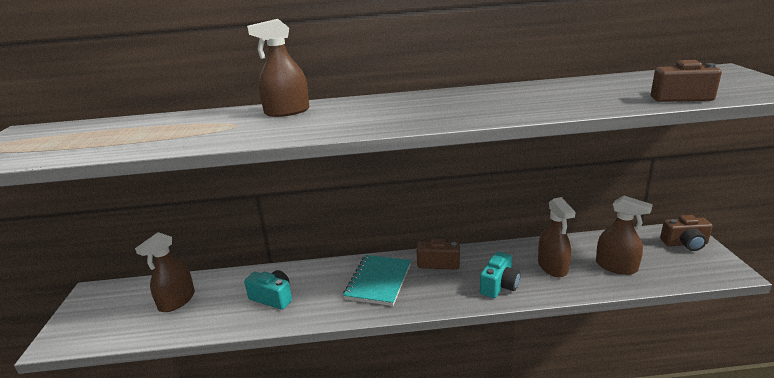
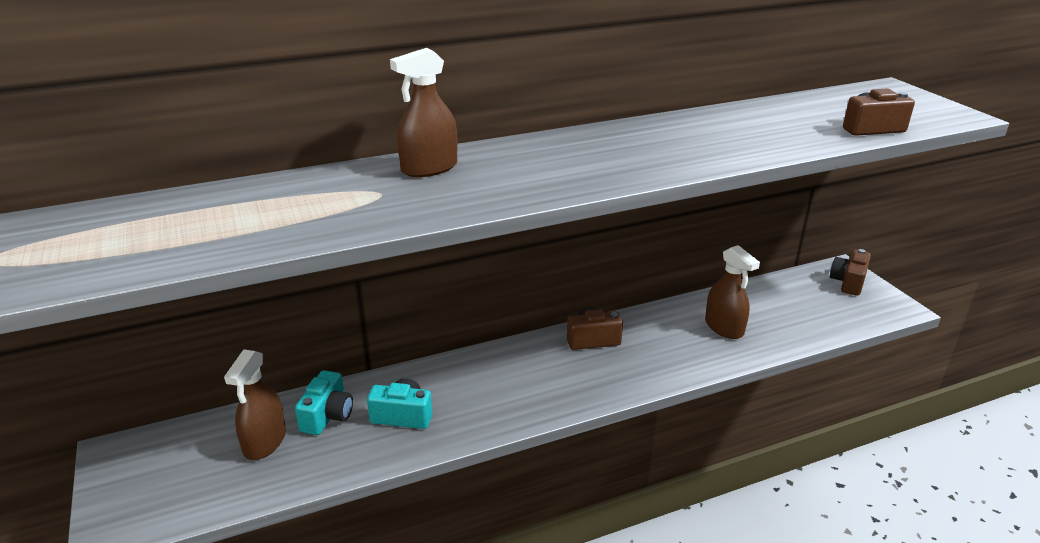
camera: 20 degrees left, 5 degrees up
turquoise notebook [343,255,411,306] -> none
turquoise camera [480,252,520,298] -> turquoise camera moved to [295,370,353,435]
brown spray bottle [596,196,653,275] -> none
brown camera [660,215,713,251] -> brown camera turned 135 degrees clockwise [830,249,871,296]

